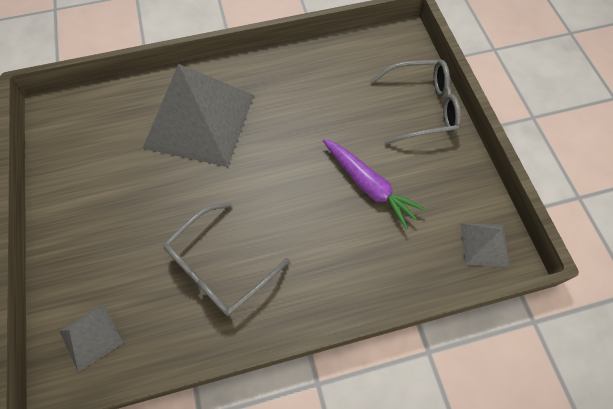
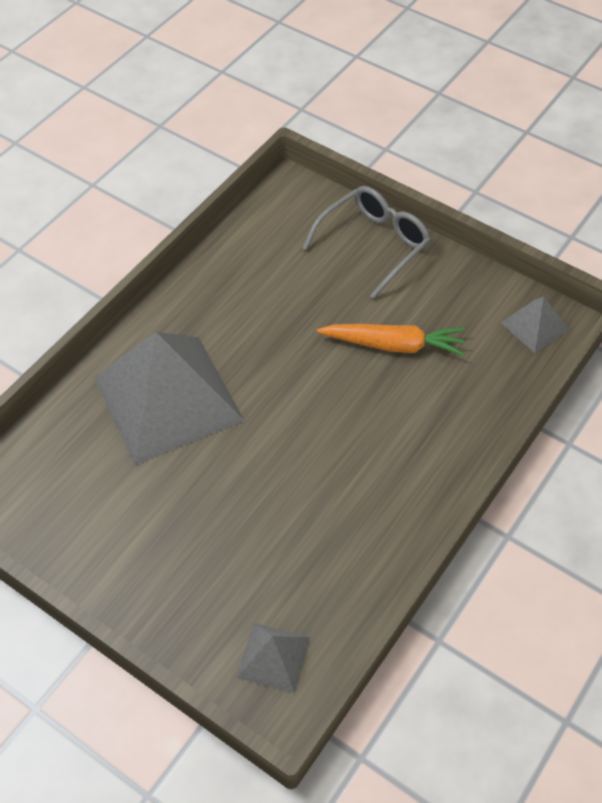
camera: 40 degrees left, 10 degrees down
grey glasses [163,202,289,316] -> none
purple carrot [323,139,426,229] -> orange carrot [317,324,465,356]

